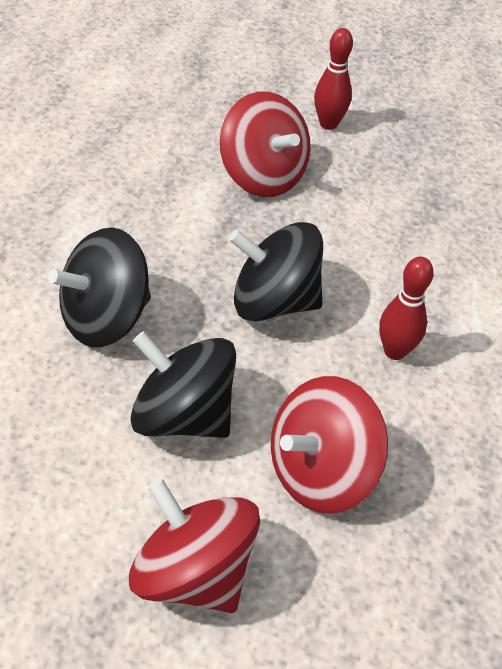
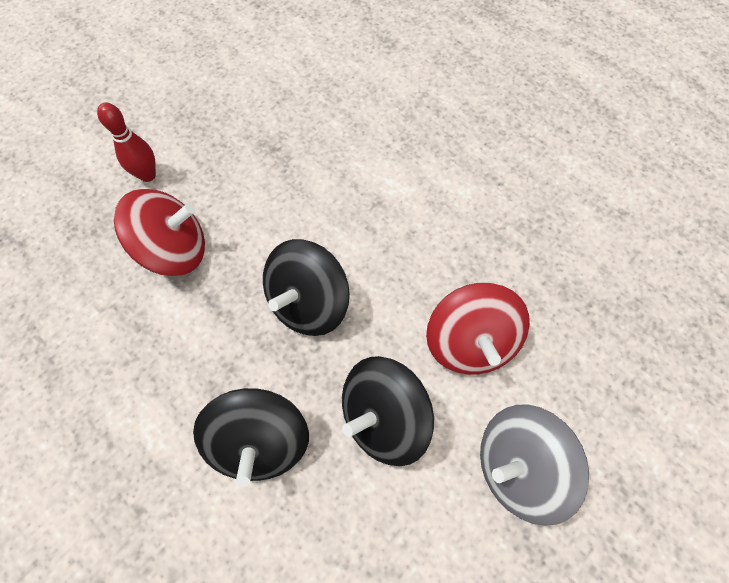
camera: 60 degrees left, 15 degrees up
red spinning top [129,478,260,613] -> grey spinning top [480,405,589,526]
red bowling pin [379,257,434,360] -> none

